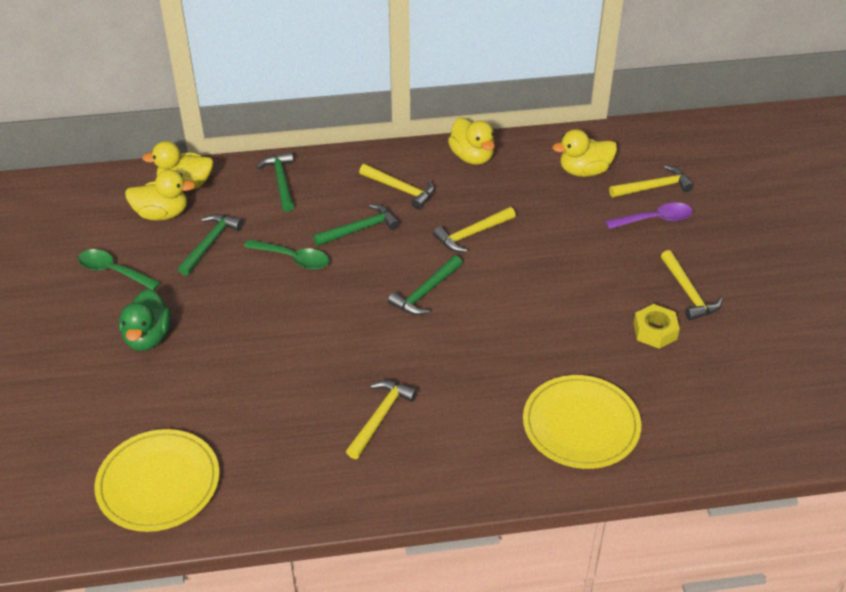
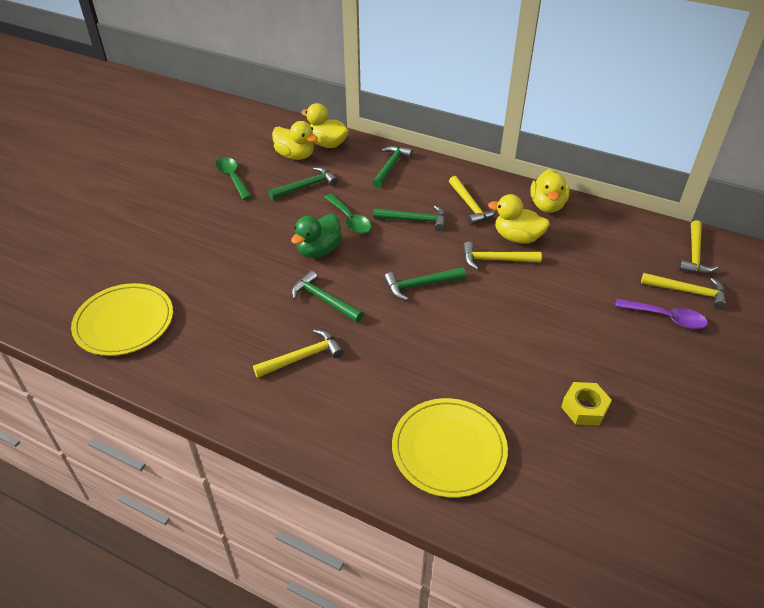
camera: 35 degrees right, 0 degrees up
green duck [119,289,172,351] -> green duck moved to [291,214,342,258]
yellow duck [552,129,617,177] -> yellow duck moved to [488,194,550,244]
yellow hammer [661,250,723,321] -> yellow hammer moved to [679,220,718,274]
none -> green hammer [292,271,364,322]

